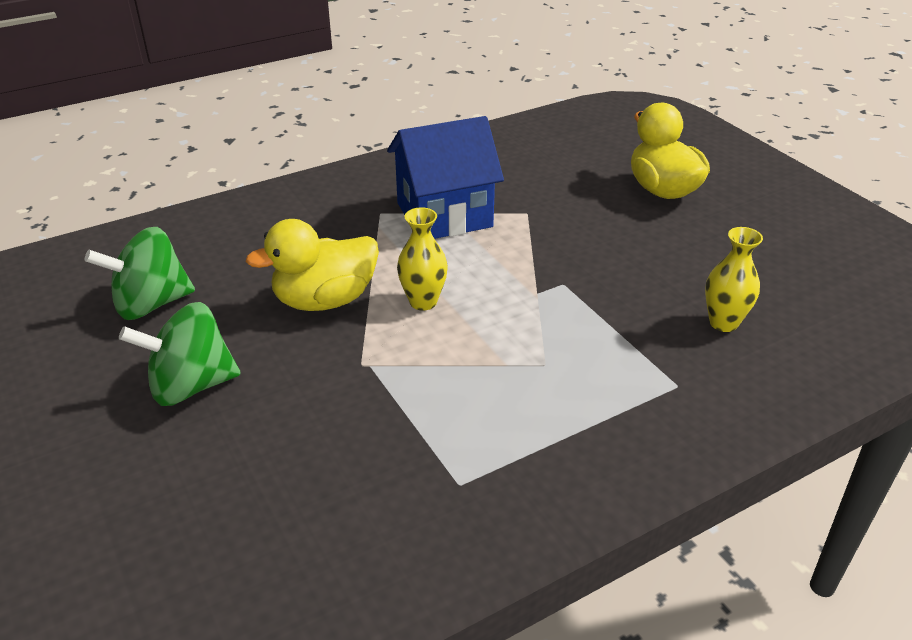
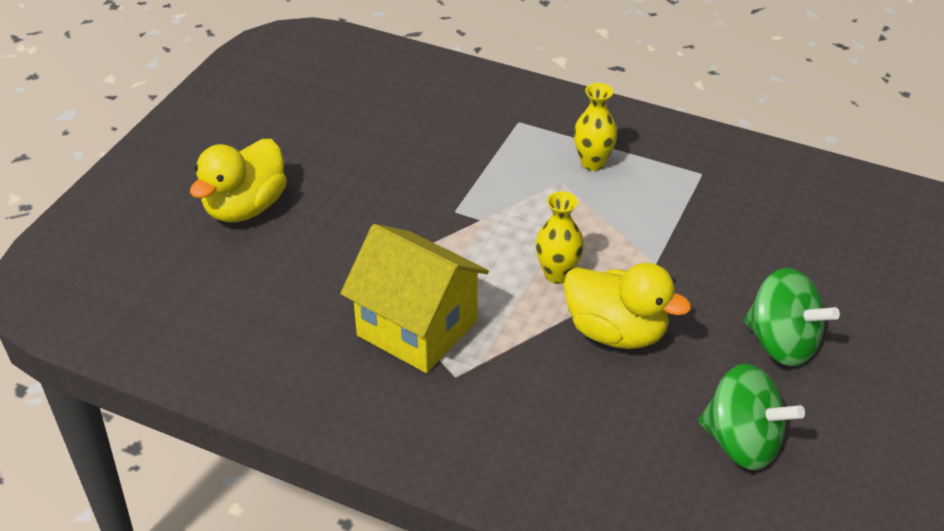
camera: 125 degrees left, 5 degrees up
blue house [387,116,504,239] -> yellow house [340,224,489,373]
yellow vase [705,227,763,332] -> yellow vase moved to [574,83,618,171]

